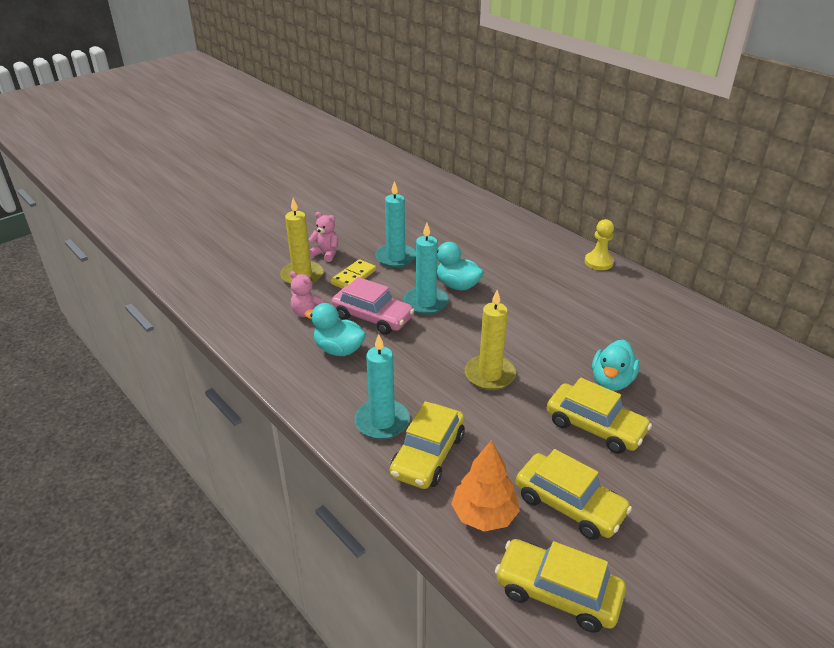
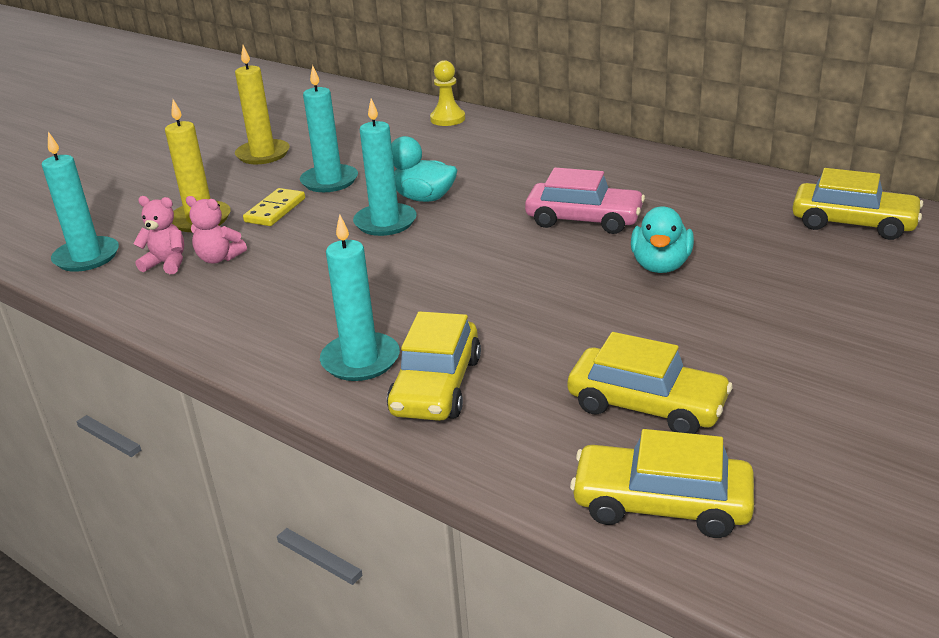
camera: 10 degrees left, 5 degrees down
turquoise duck [305,303,366,356] -> none
pink teddy bear [308,212,338,262] -> pink teddy bear moved to [133,196,184,274]
pink car [331,277,415,335] -> pink car moved to [525,168,645,234]
orange tree [451,440,520,532] -> none
yellow candle [465,290,516,390] -> yellow candle moved to [235,45,290,164]
yellow car [547,378,652,454] -> yellow car moved to [792,168,923,240]
yellow pawn [585,219,614,270] -> yellow pawn moved to [430,60,465,126]
none -> turquoise candle [42,132,119,272]

